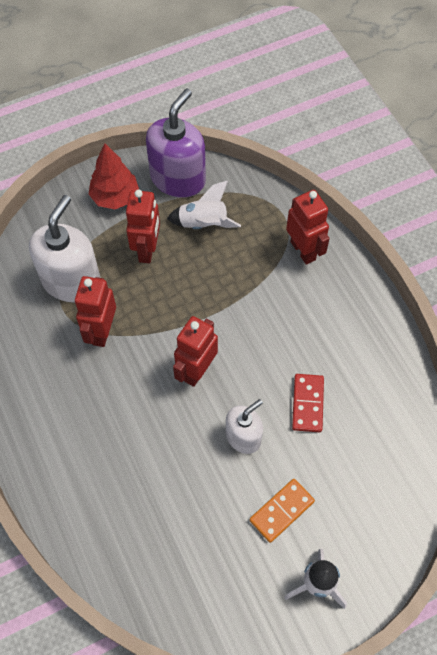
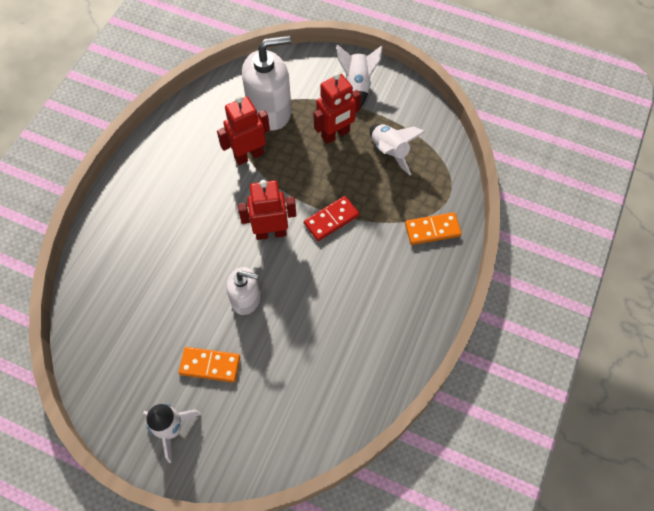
camera: 50 degrees right, 0 degrees up
red tree [89,144,139,209] -> white rocket [337,45,383,108]
purple soap dispenser [146,88,206,198] -> none
red robot [286,190,330,265] -> orange domino [405,212,462,245]
red domino [292,374,324,432] -> red domino moved to [304,196,359,241]

